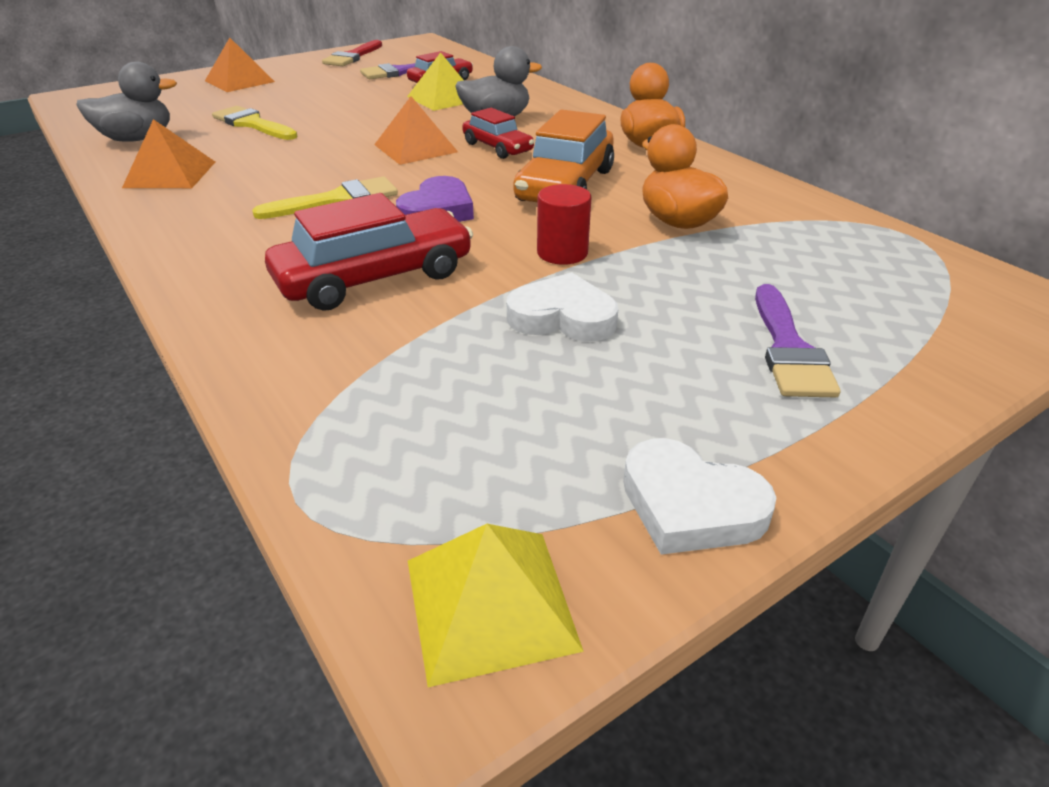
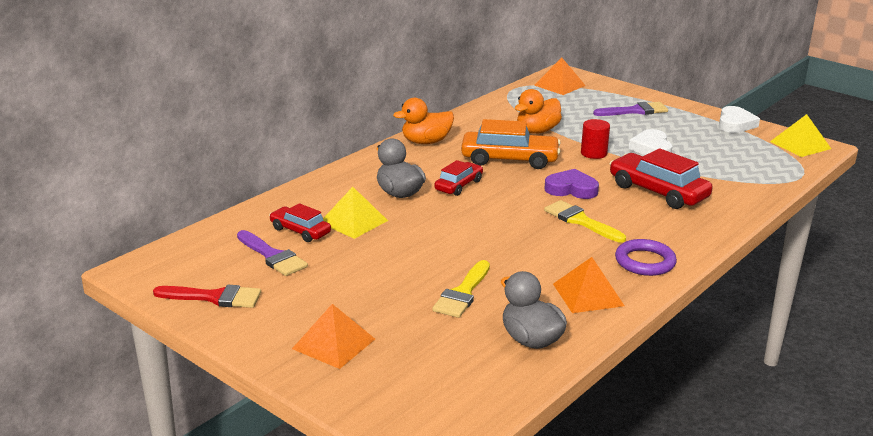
camera: 105 degrees left, 10 degrees down
orange pyramid [374,96,458,165] -> orange pyramid moved to [534,58,586,95]
none -> purple ring [615,239,677,276]

